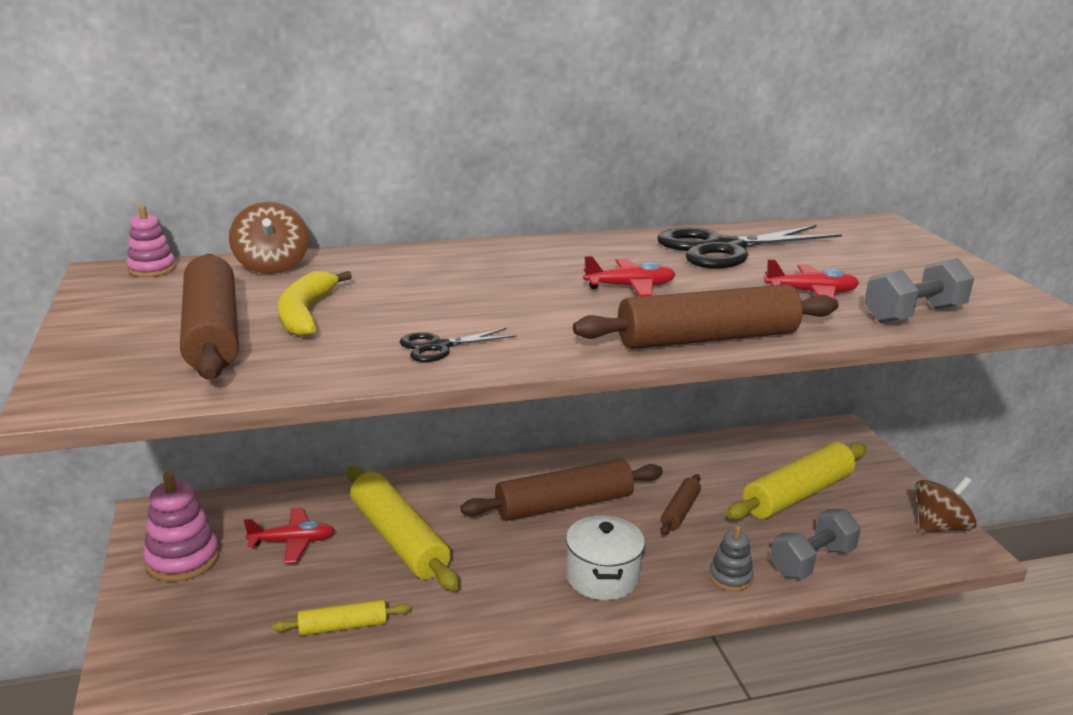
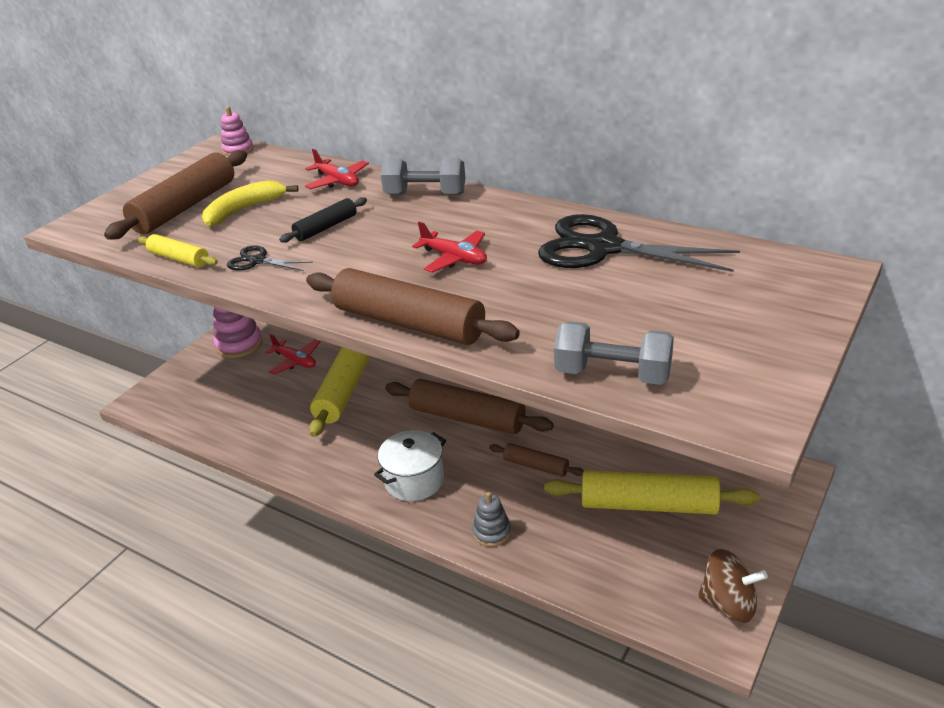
camera: 50 degrees right, 10 degrees up
brown spinning top [229,202,309,274] -> none
yellow rolling pin [272,599,410,636] -> yellow rolling pin moved to [138,234,218,268]
brown rolling pin [660,474,701,535] -> brown rolling pin turned 45 degrees clockwise [489,443,584,477]
red plane [764,259,859,299] -> red plane moved to [305,149,369,189]
grey dumbbell [770,509,861,579] -> grey dumbbell moved to [381,158,465,195]
none -> black rolling pin [279,197,367,243]

